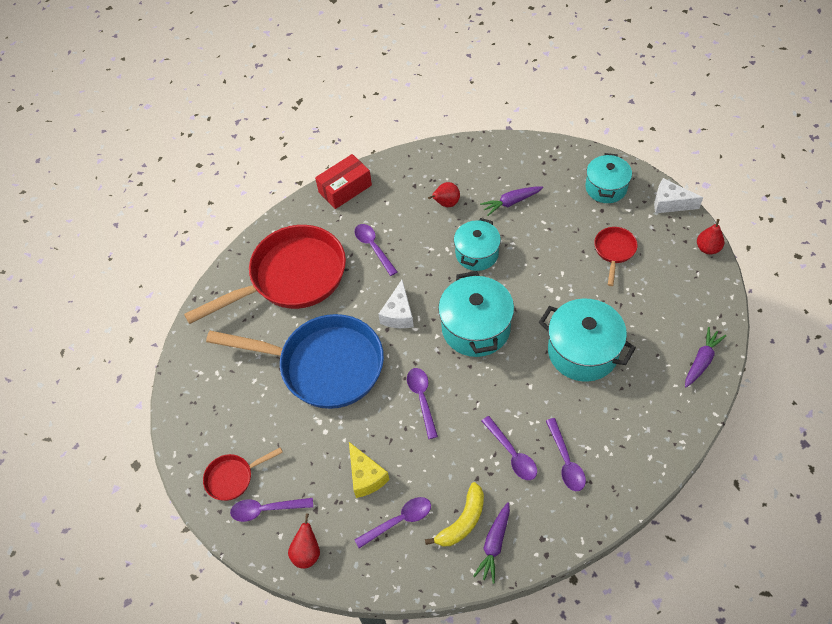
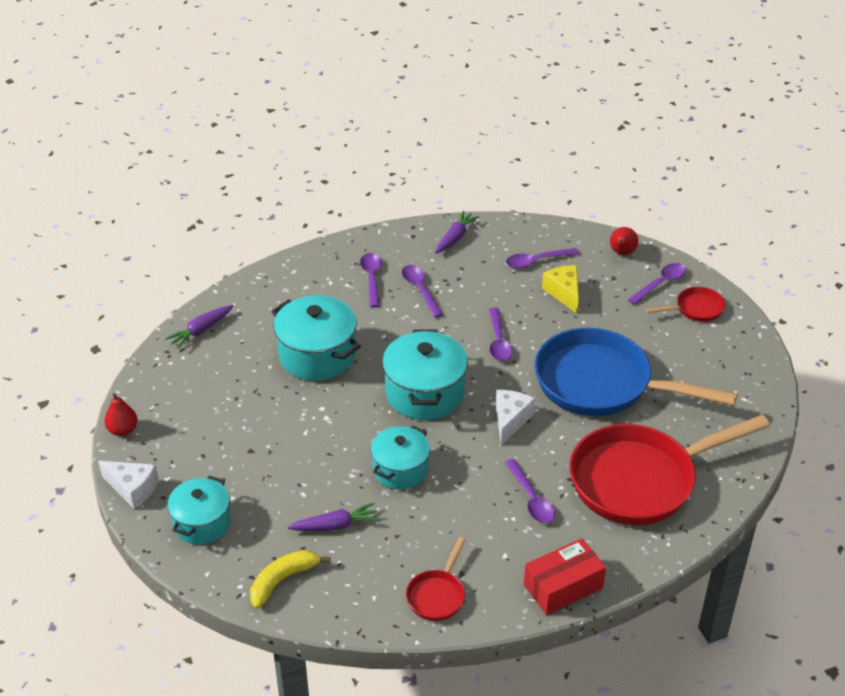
camera: 175 degrees left, 15 degrees down
purple spoon [230,498,313,522] -> purple spoon turned 45 degrees counterclockwise [628,263,686,305]
yellow banana [425,482,484,547] -> yellow banana moved to [250,550,331,609]
red pear [428,182,460,207] -> none
red pan [594,227,638,286] -> red pan moved to [406,537,466,621]

